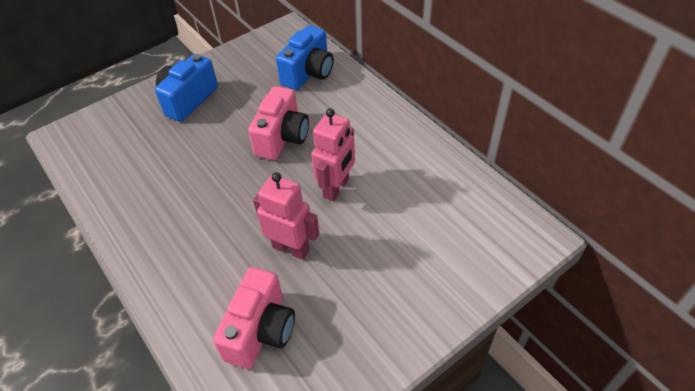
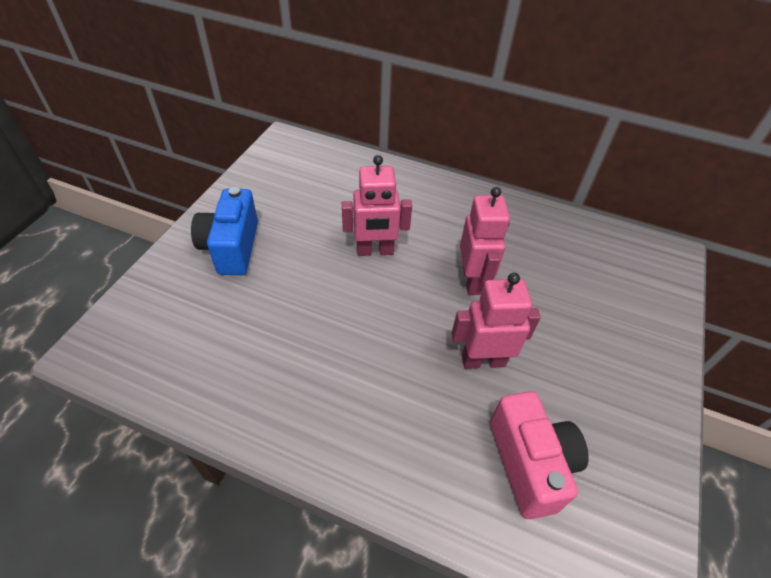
camera: 35 degrees left, 0 degrees up
pink camera [248,86,309,160] -> pink robot [342,155,412,256]
blue camera [276,25,334,90] -> none

